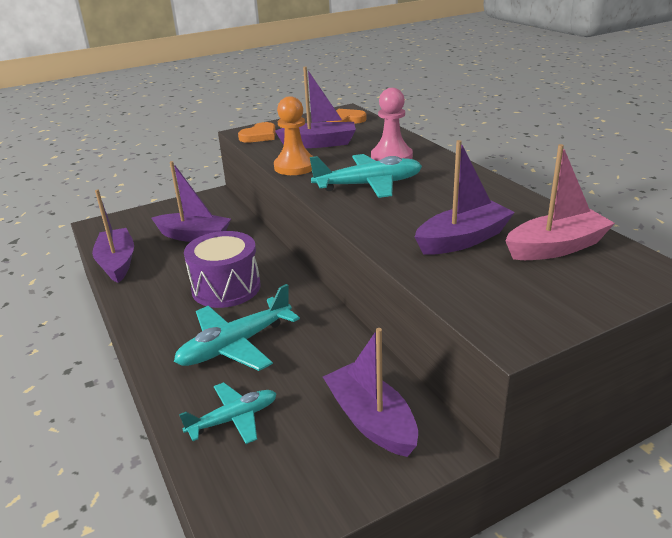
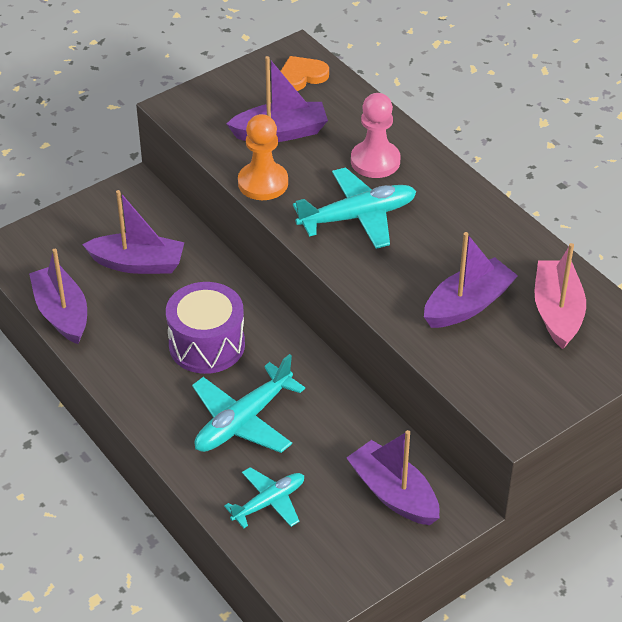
camera: 10 degrees left, 15 degrees up
orange heart [238,122,276,143] -> none
pink boat [505,144,615,260] -> pink boat turned 60 degrees counterclockwise [535,243,586,349]

